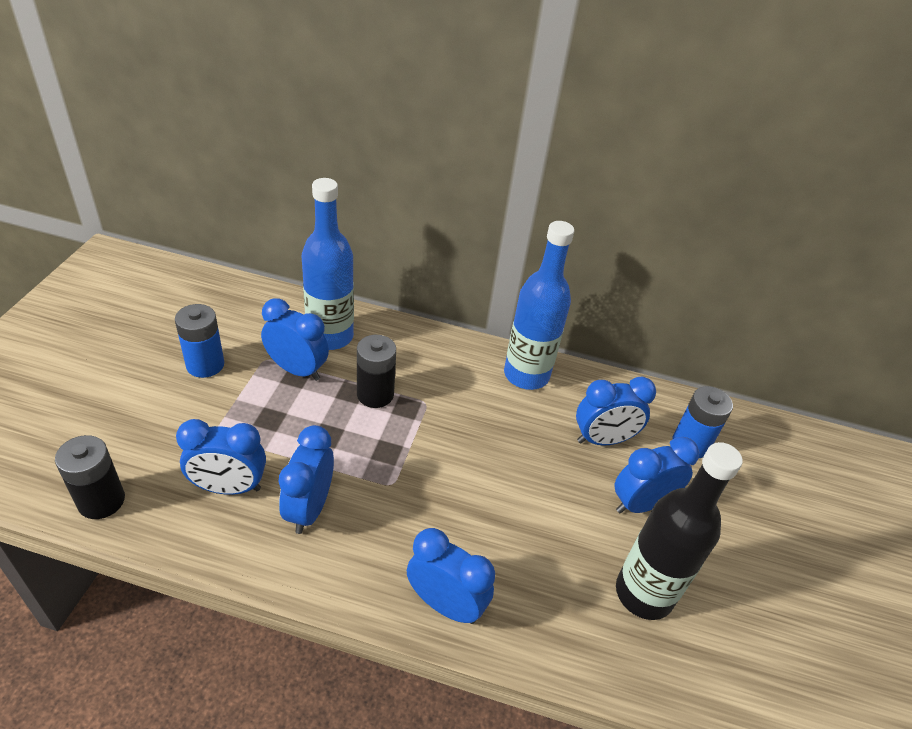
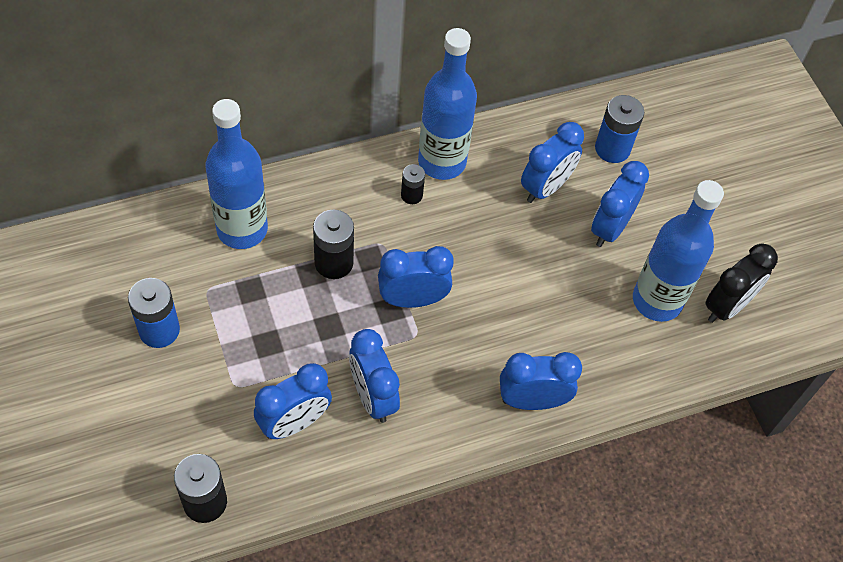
camera: 35 degrees left, 15 degrees up
blue clock [261,298,329,381] -> blue clock moved to [378,246,454,308]
black bottle [616,442,742,620] -> blue bottle [633,180,724,322]
none -> black battery [401,164,425,204]
none -> black clock [705,243,778,323]

